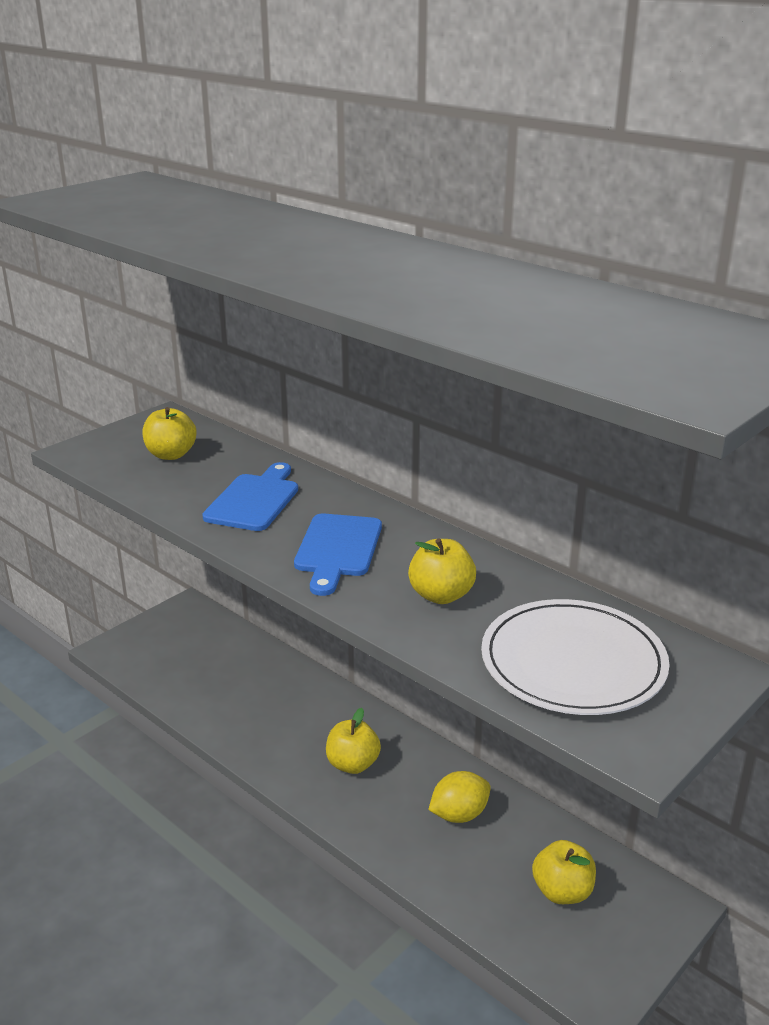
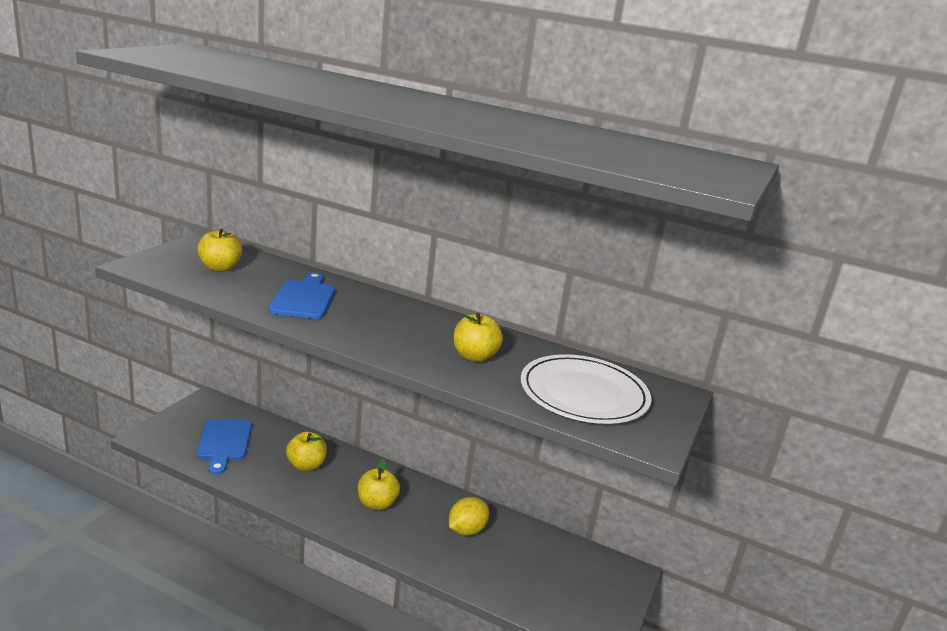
camera: 20 degrees left, 5 degrees down
blue cutting board [294,514,382,596] -> blue cutting board moved to [197,419,252,475]
yellow apple [532,840,596,904] -> yellow apple moved to [286,432,327,471]

